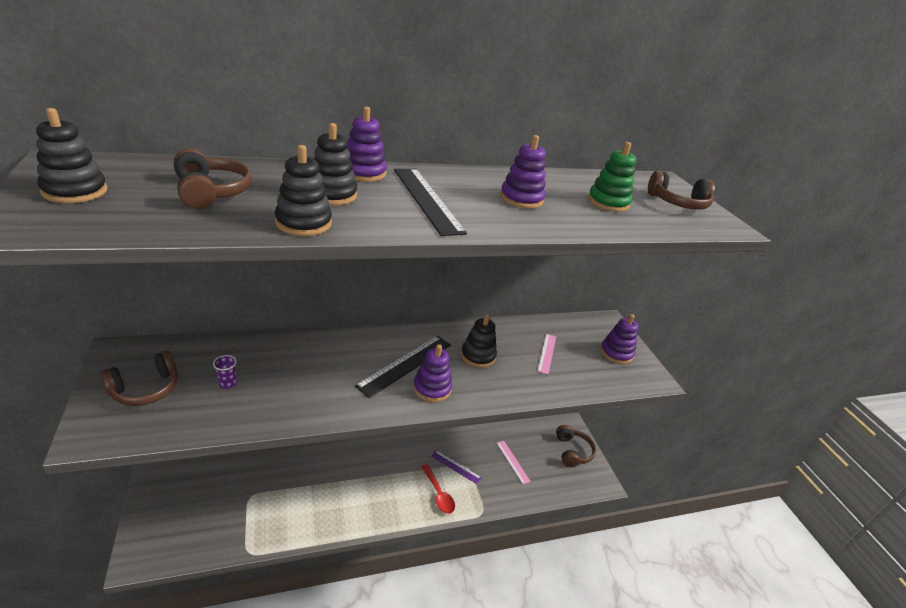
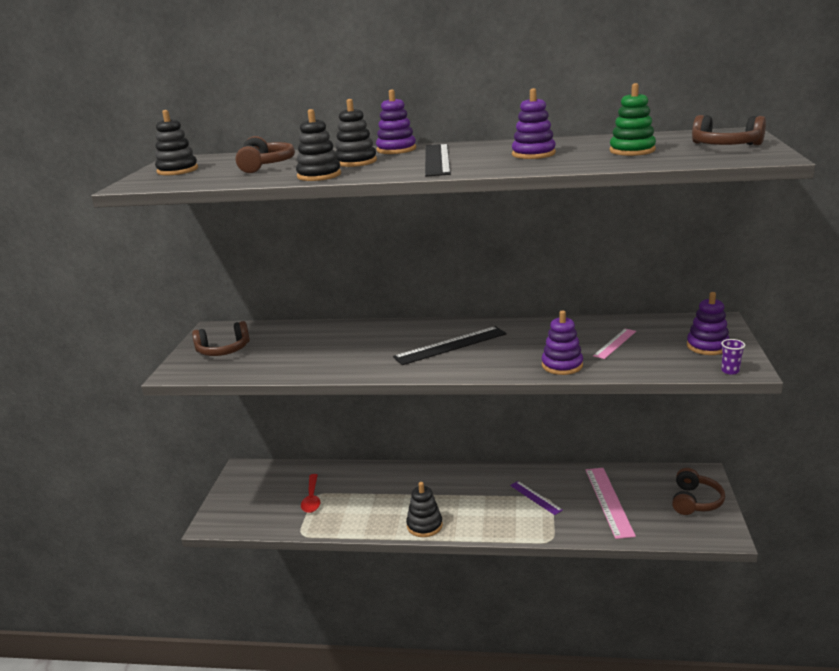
camera: 30 degrees right, 10 degrees down
purple cup [213,355,237,389] -> purple cup moved to [721,339,745,375]
purple stacking toy [413,344,453,402] -> purple stacking toy moved to [542,310,583,375]
red spoon [421,464,455,514] -> red spoon moved to [301,474,320,513]
black stacking toy [461,314,497,368] -> black stacking toy moved to [406,482,443,537]
pink ruler [497,441,531,484] -> pink ruler [586,468,636,539], size x1.71

